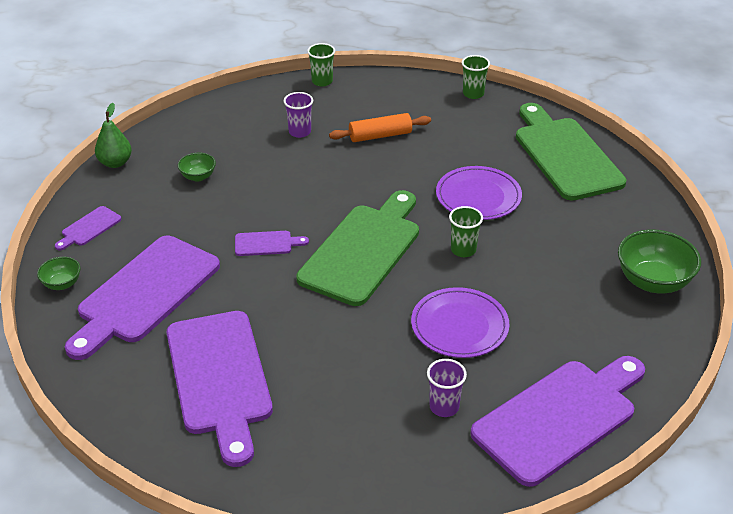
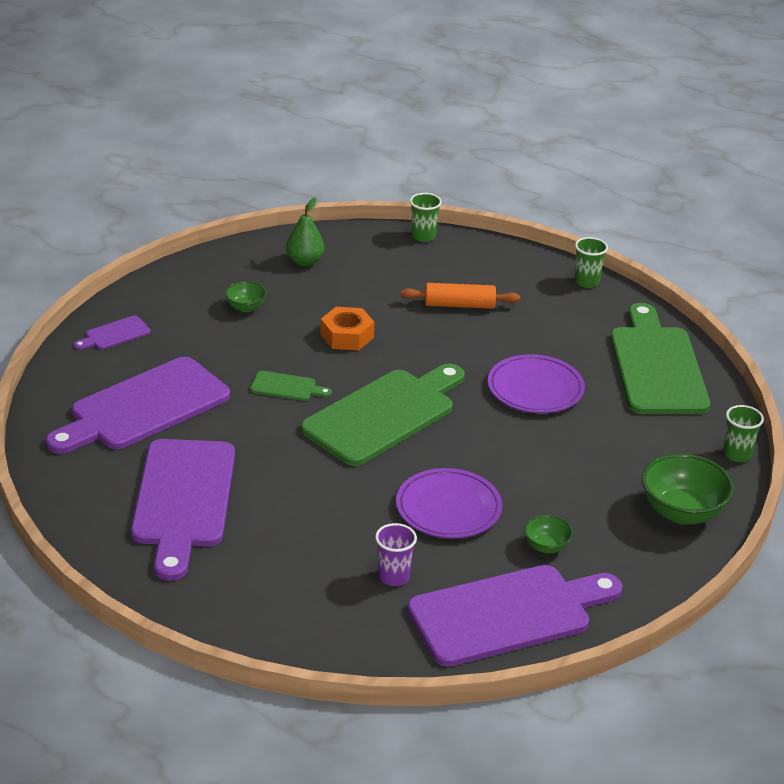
camera: 15 degrees right, 5 degrees down
green bowl [37,257,81,290] -> green bowl moved to [524,515,573,553]
green pear [95,103,132,168] -> green pear moved to [286,197,325,266]
purple cutting board [235,231,309,256] -> green cutting board [250,371,332,401]
purple cup [284,92,313,138] -> none
green cup [449,206,483,257] -> green cup moved to [723,405,764,462]
none -> orange nut [321,307,374,350]

